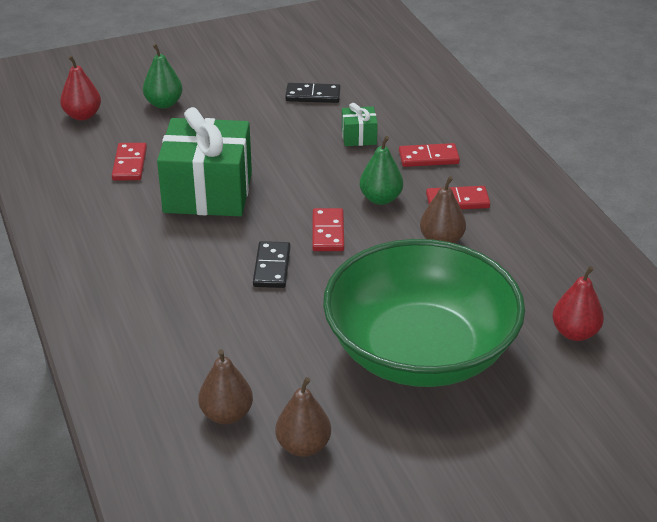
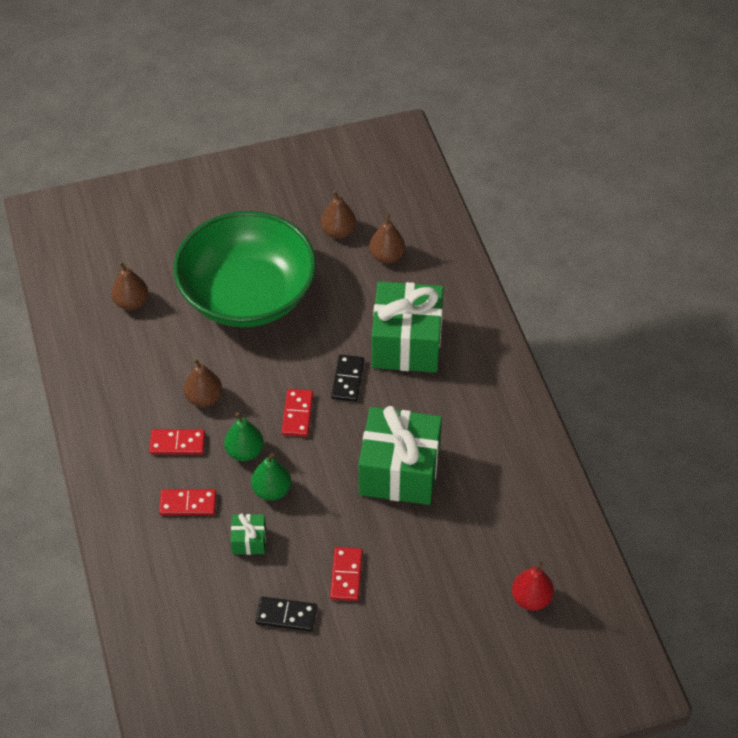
camera: 175 degrees left, 15 degrees up
red domino [112,143,147,181] -> red domino moved to [330,547,363,601]
green pear [143,44,183,108] -> green pear moved to [251,453,291,501]
red pear [552,266,604,341] -> brown pear [111,261,148,310]
none -> green gift [372,282,444,373]

